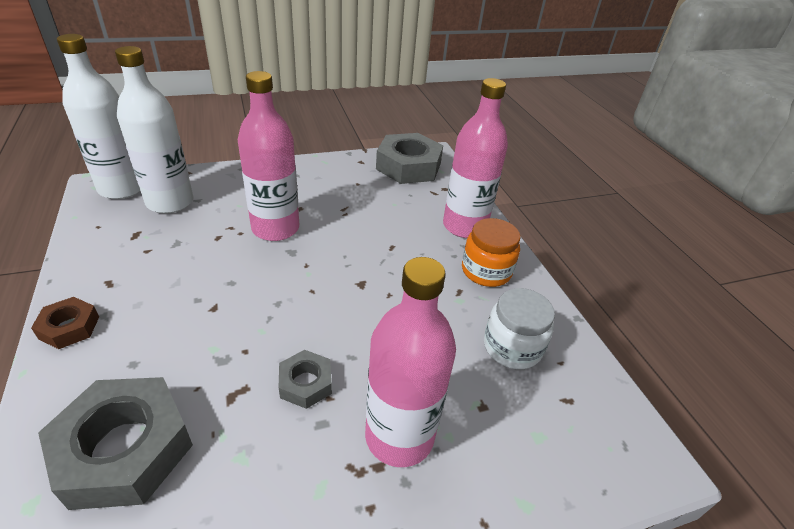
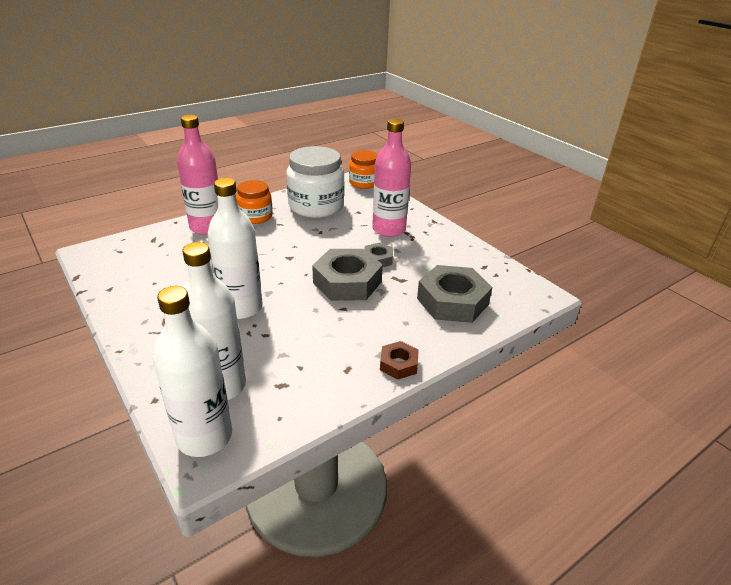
camera: 105 degrees left, 5 degrees down
pink bottle [238,71,299,241] -> white bottle [208,178,263,319]
grey nut [376,133,443,184] -> grey nut moved to [312,249,383,301]
white jar [484,288,555,369] -> white jar [287,146,344,218], size x1.69
none -> orange jar [349,150,378,189]

